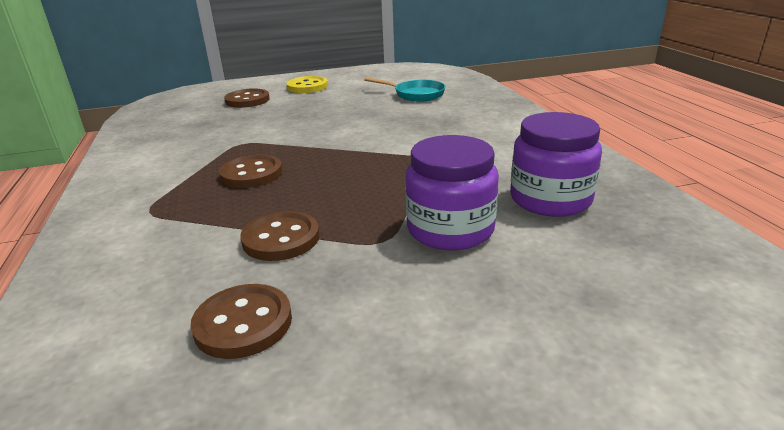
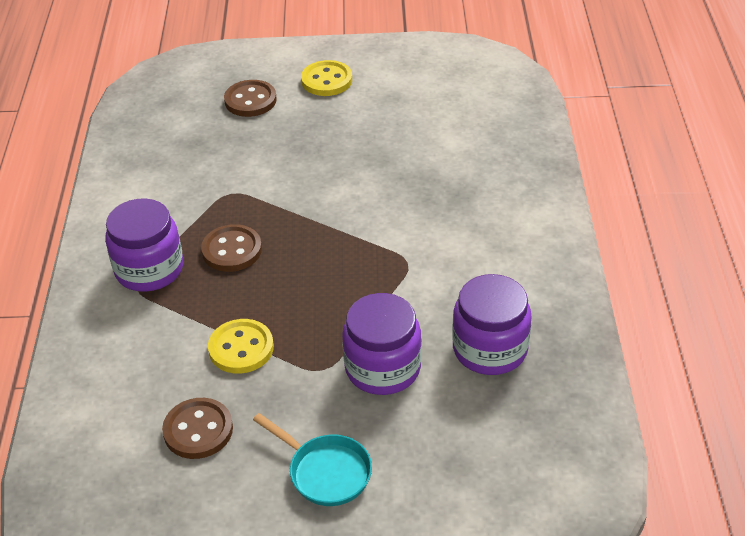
camera: 15 degrees right, 15 degrees up
brown button [240,211,320,261] -> yellow button [208,319,274,374]
turquoise pan [364,77,446,102] -> turquoise pan moved to [253,413,372,506]
none -> purple jar [105,198,183,292]

